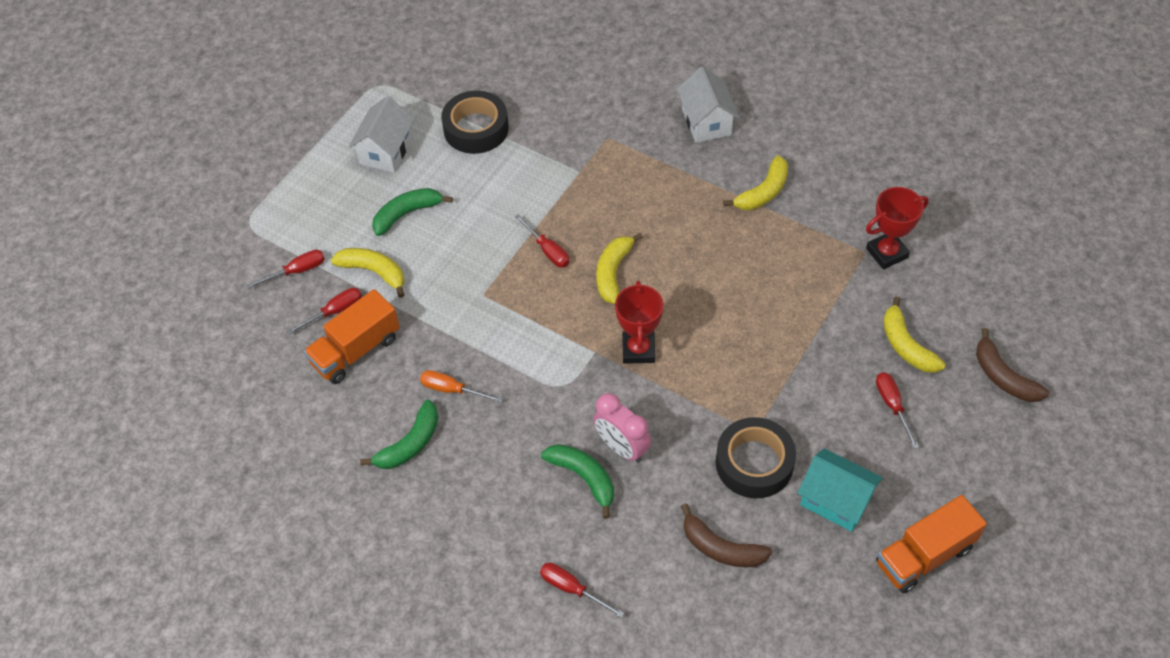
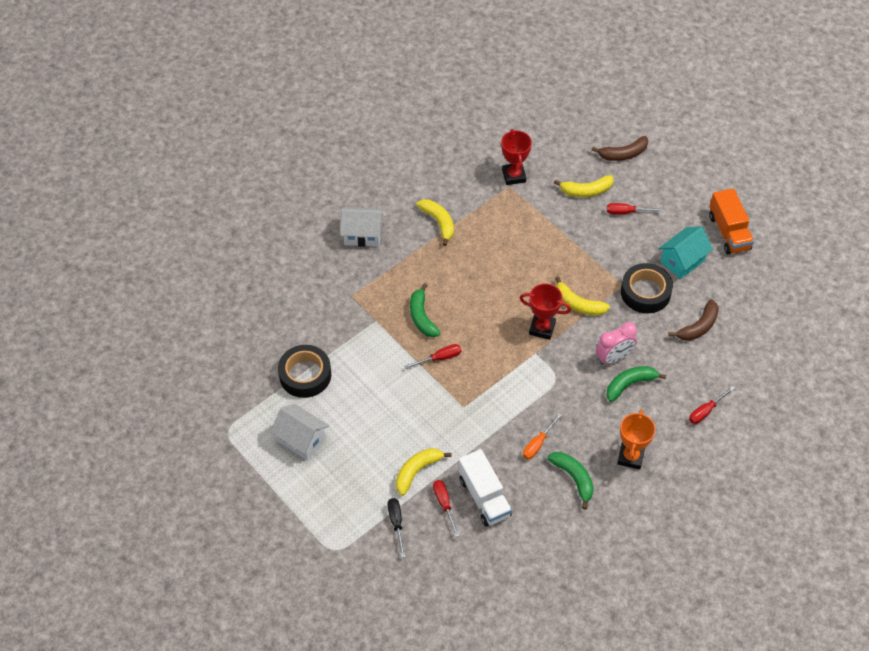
camera: 75 degrees left, 0 degrees up
red screwdriver [247,250,325,289] -> black screwdriver [388,498,406,558]
orange truck [304,289,400,384] -> white truck [458,449,512,526]
green banana [372,188,453,236] -> green banana moved to [410,283,440,337]
yellow banana [596,233,643,304] -> yellow banana moved to [555,276,610,315]
none -> orange trophy [617,410,656,470]

